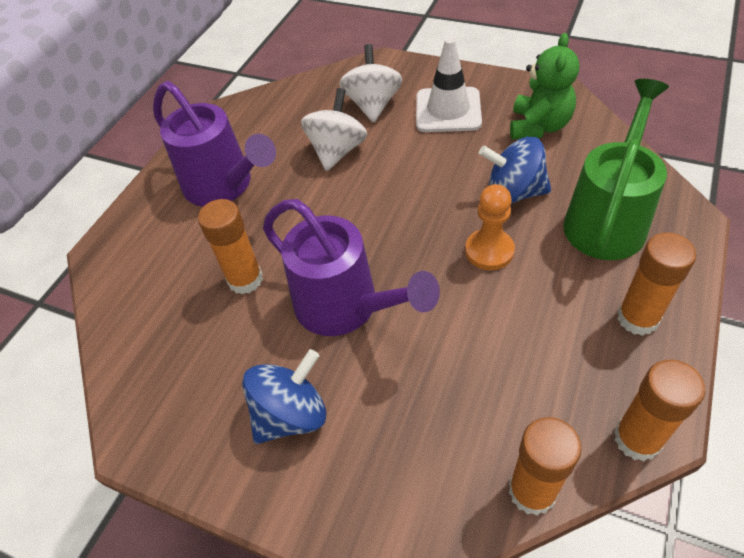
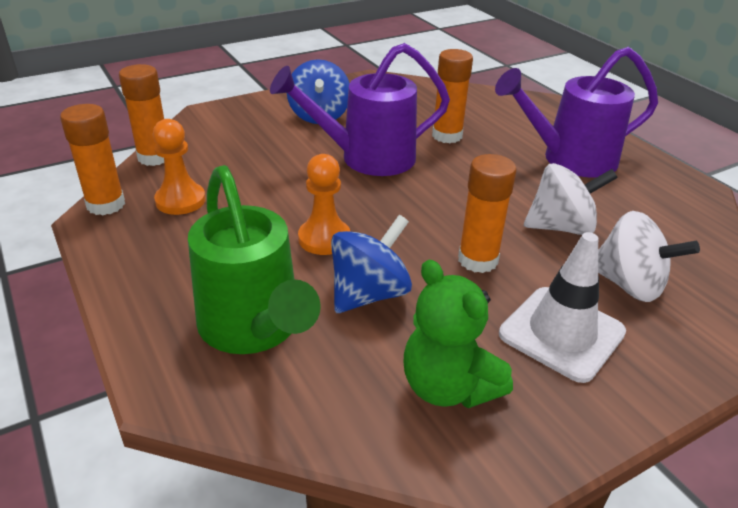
camera: 120 degrees right, 15 degrees down
white spinning top [301,88,367,171] -> white spinning top turned 60 degrees counterclockwise [524,163,618,235]
orange glue stick [617,233,696,336] -> orange glue stick moved to [458,154,517,273]
none -> orange pawn [153,119,206,215]

